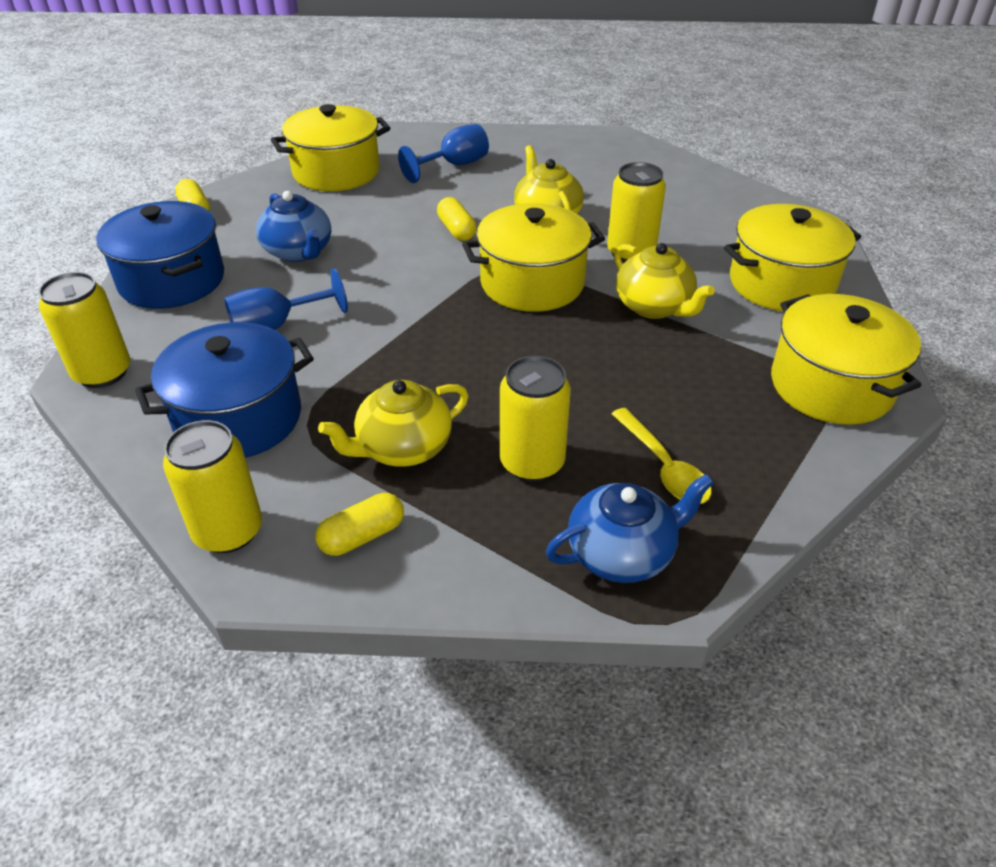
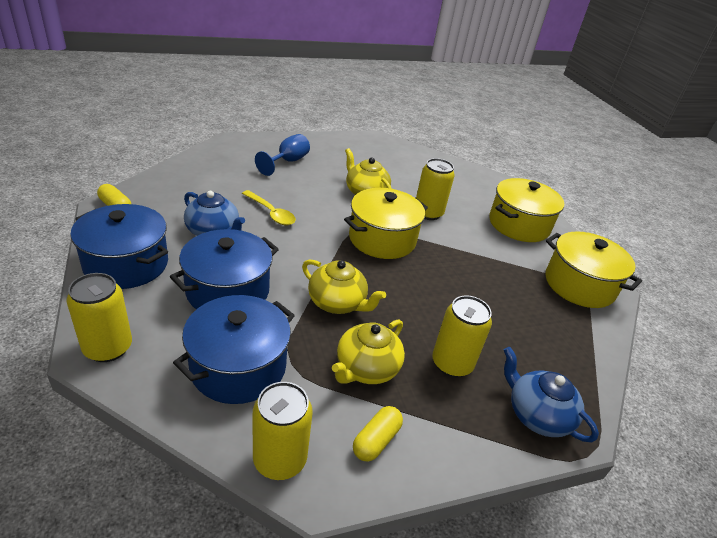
camera: 25 degrees left, 5 degrees down
blue goblet [224,268,348,330] -> blue pot [170,229,279,309]
yellow pot [271,104,390,191] -> none
yellow capsule [437,197,476,241] -> none
blue teapot [546,474,714,583] -> blue teapot turned 90 degrees counterclockwise [504,347,599,442]
yellow spoon [612,408,712,504] -> yellow spoon moved to [242,190,296,225]
yellow teapot [614,243,715,319] -> yellow teapot moved to [302,260,386,314]

